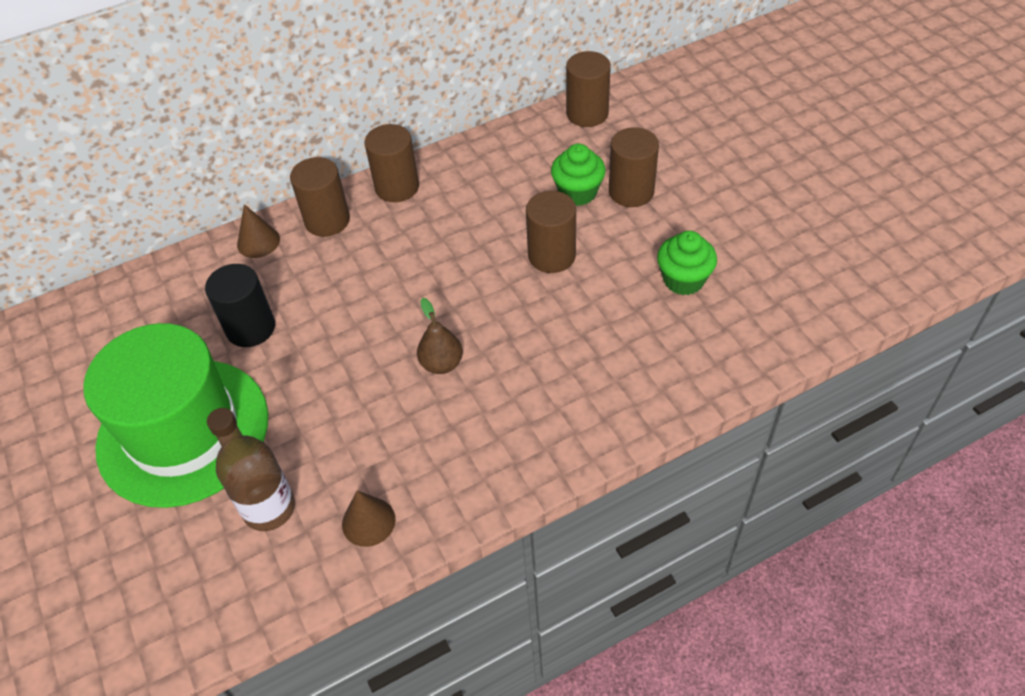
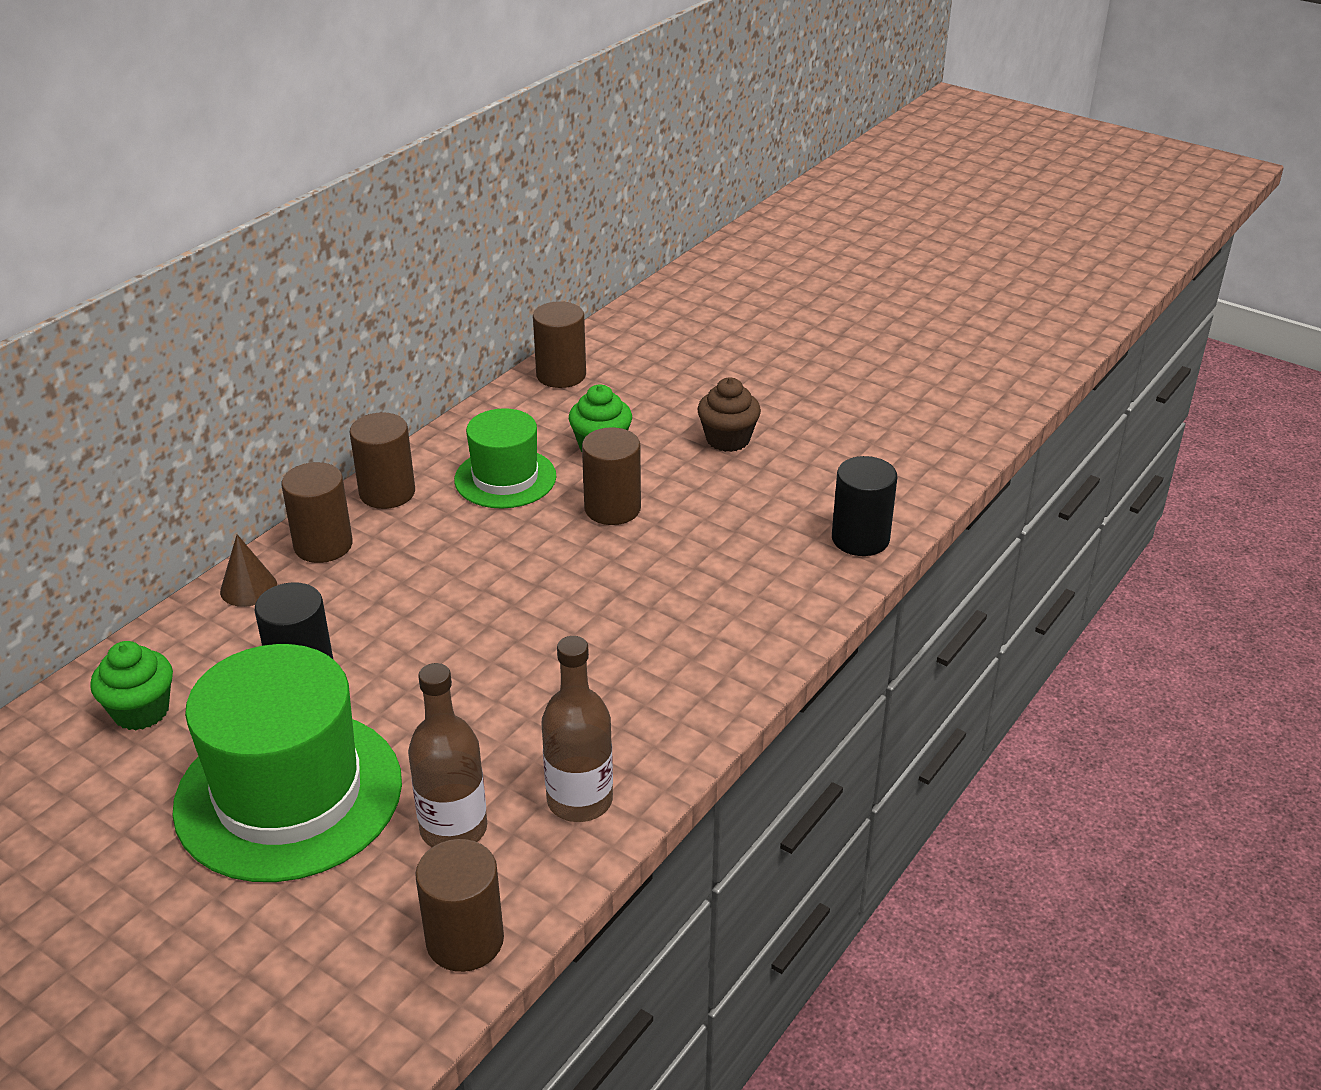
camera: 30 degrees left, 15 degrees down
brown cone [342,491,396,547] -> brown bottle [541,636,613,822]
brown pear [417,298,463,374] -> none
brown cylinder [609,127,659,207] -> brown cylinder moved to [415,839,504,972]
green cupcake [657,231,717,295] -> green cupcake moved to [90,641,173,730]
none -> green hat [454,408,556,509]
none -> brown cupcake [697,377,761,452]
none -> black cylinder [832,456,897,556]

